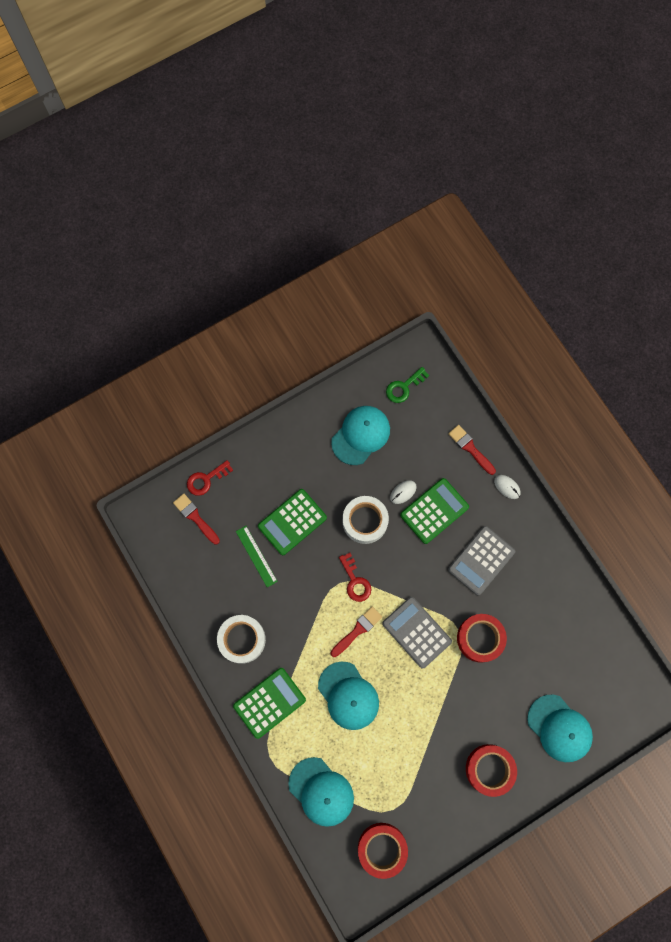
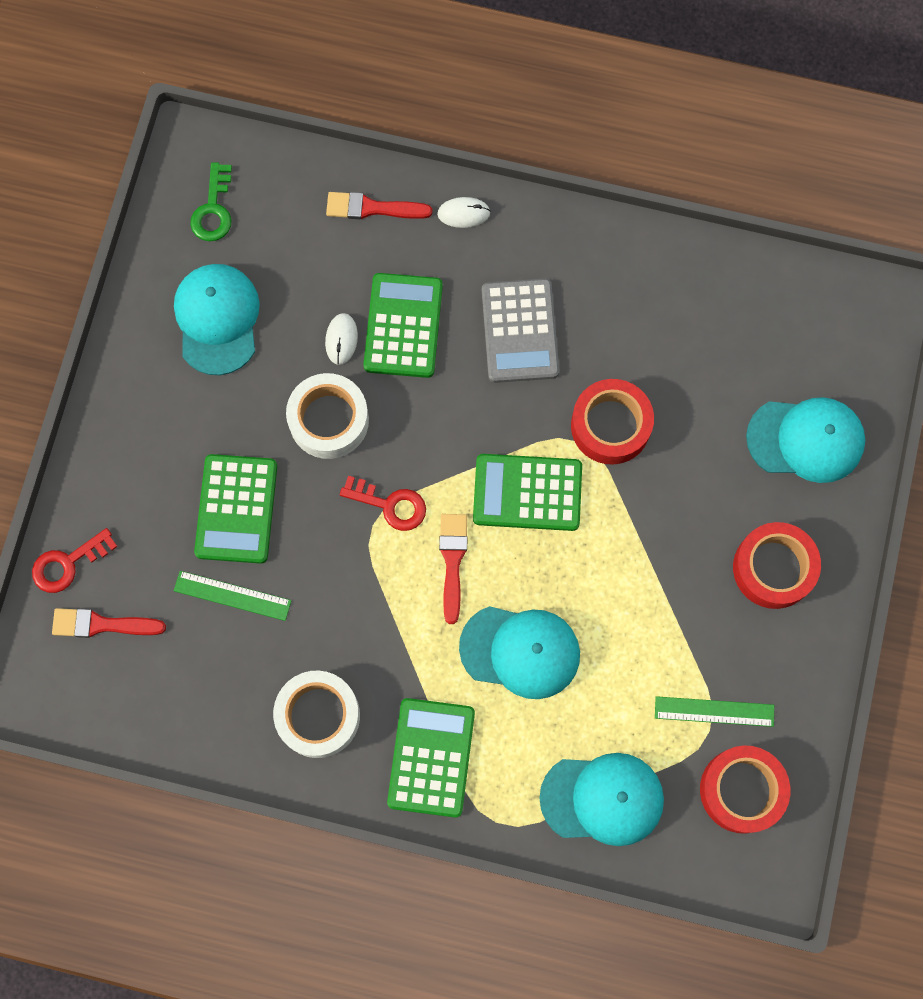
camera: 45 degrees left, 0 degrees up
red key [187,460,233,496] -> red key turned 45 degrees clockwise [32,528,118,593]
grey calculator [382,597,452,669] -> green calculator [473,454,582,531]
none -> green ruler [655,696,774,727]

